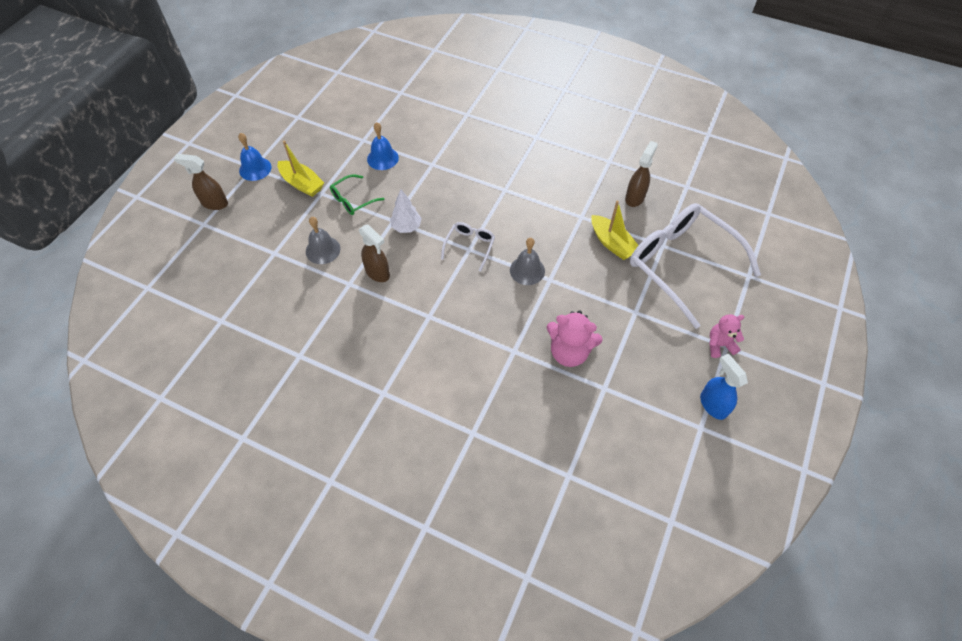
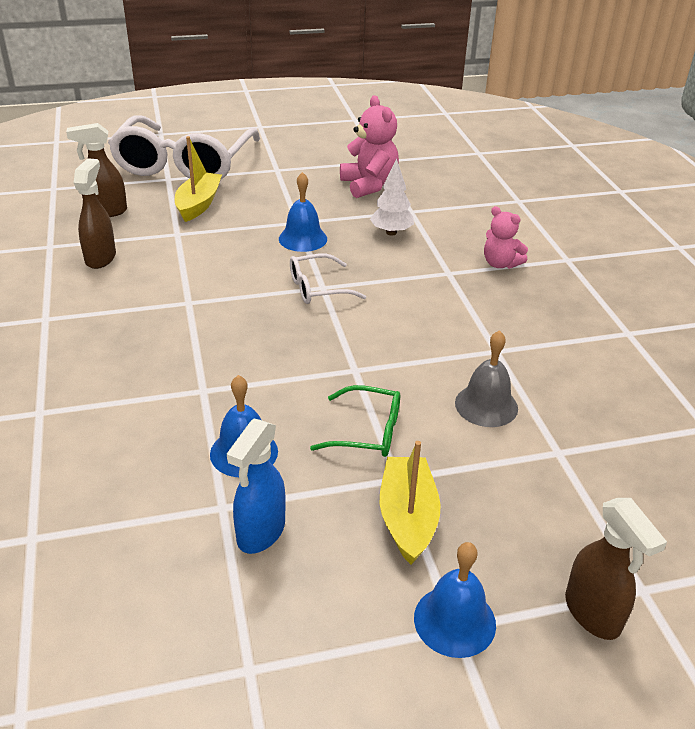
camera: 130 degrees left, 20 degrees down
brown spray bottle [359,224,390,282] -> brown spray bottle moved to [74,158,116,269]
white tree [390,189,422,233] -> white tree moved to [370,158,414,235]
grey bell [510,238,545,285] -> blue bell [279,172,327,252]
blue spray bottle [700,354,748,420] -> blue spray bottle moved to [227,419,286,554]
pink teddy bear [709,314,744,358] -> pink teddy bear moved to [484,206,528,269]

